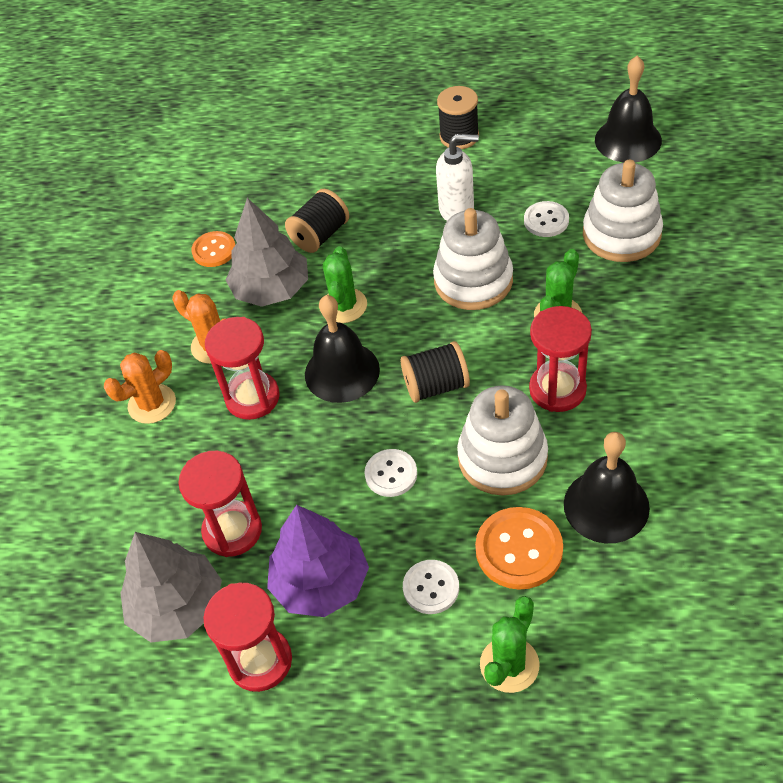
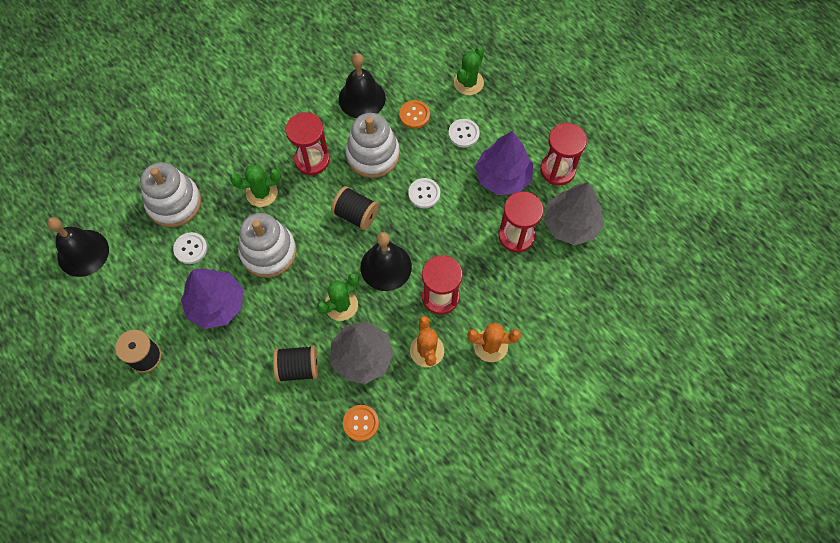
camera: 140 degrees left, 15 degrees up
white soap dispenser [436,134,479,221] -> purple tree [181,268,243,329]
orange button [475,507,563,590] -> orange button [399,100,430,129], size x0.64
green cactus [480,596,540,693] -> green cactus turned 45 degrees counterclockwise [454,47,484,95]

